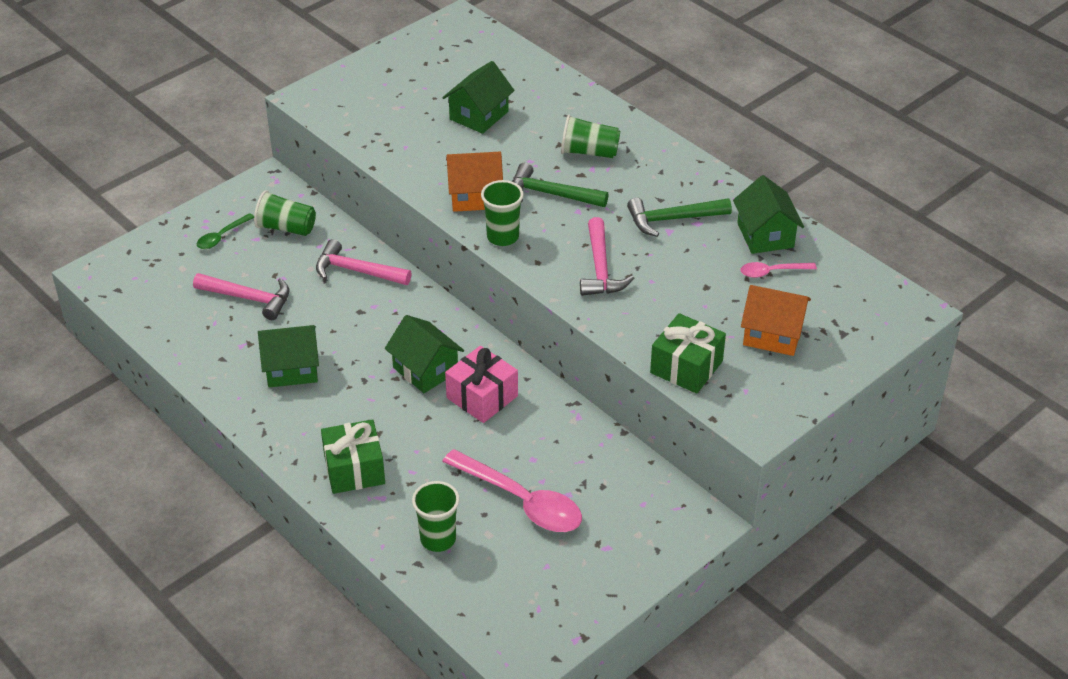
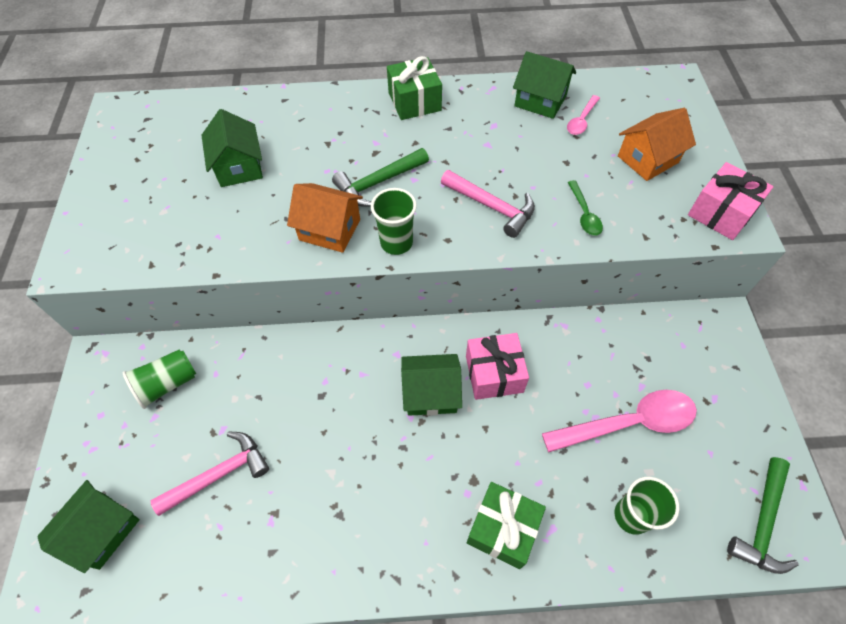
camera: 50 degrees left, 15 degrees up
green spoon [197,213,254,249] -> green spoon moved to [568,180,603,236]
green house [258,325,319,388] -> green house moved to [37,480,140,573]
pink hammer [316,239,412,285] -> none
orange house [446,152,503,212] -> orange house turned 75 degrees clockwise [287,183,363,253]
green cup [561,115,620,158] -> none
green hammer [627,198,732,237] -> green hammer moved to [727,457,799,574]
green gift [650,313,726,394] -> green gift moved to [387,56,442,120]
none -> pink gift [688,162,774,240]

